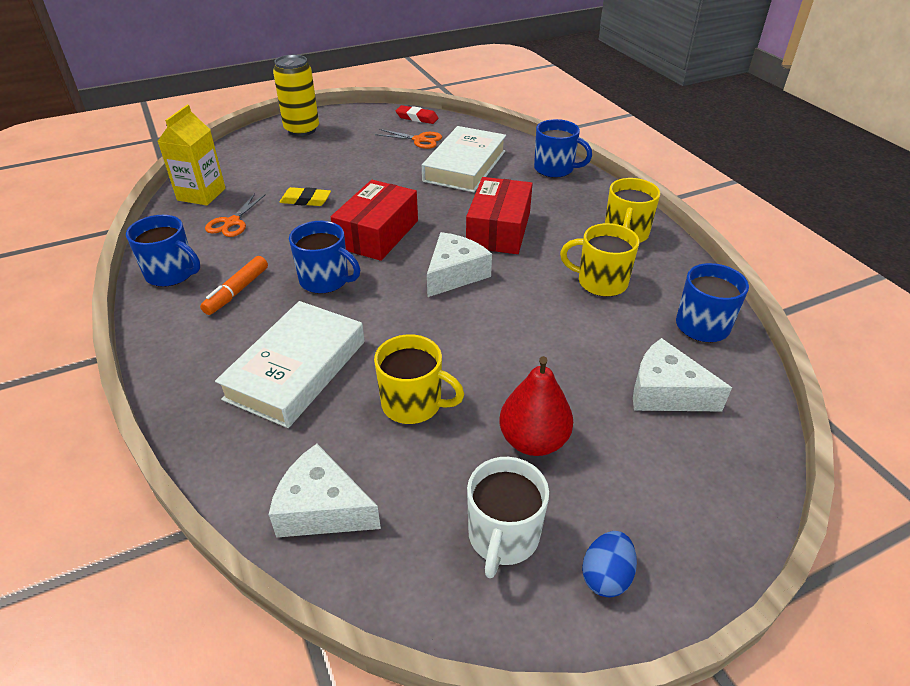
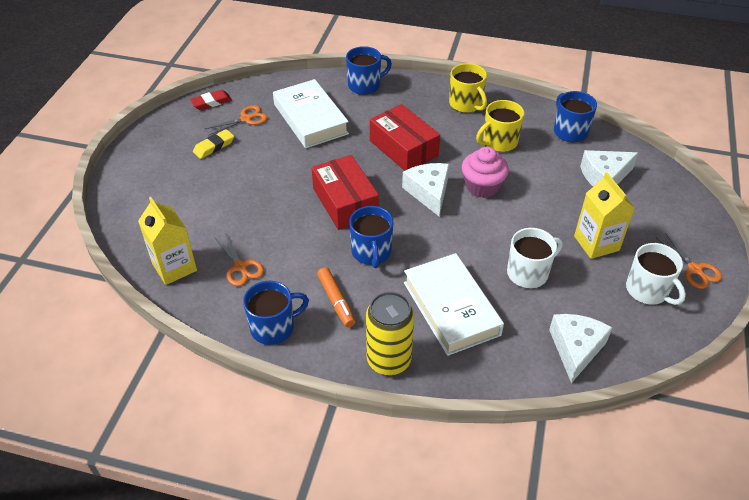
camera: 50 degrees left, 5 degrees up
white cheese [269,444,381,538] -> white cheese turned 135 degrees clockwise [549,314,612,383]
yellow can [273,55,319,136] -> yellow can moved to [366,292,414,375]
yellow eraser [279,187,331,206] -> yellow eraser moved to [193,129,234,159]
blue mug [289,221,360,294] -> blue mug turned 105 degrees clockwise [349,206,393,268]
yellow mug [374,334,465,424] -> white mug [507,228,563,288]
red pear [500,356,573,456] -> yellow carton [574,172,635,259]
blue egg [582,531,637,598] -> orange scissors [656,233,722,289]
none -> pink cupcake [462,147,509,198]

